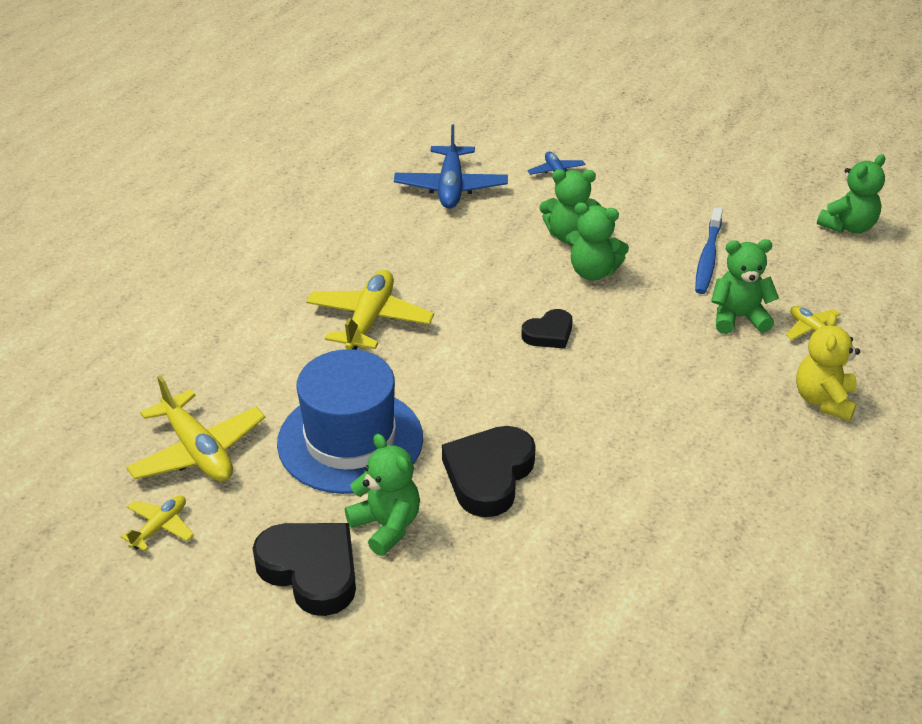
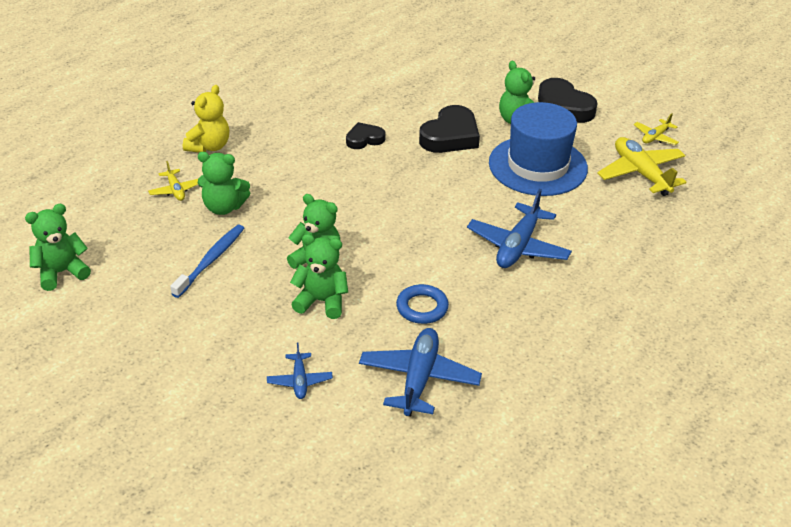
camera: 170 degrees left, 0 degrees up
yellow plane [306,270,434,350] -> blue plane [467,189,572,268]
black heart [521,309,573,349] -> black heart moved to [346,122,386,149]
none -> blue ring [396,284,449,324]

